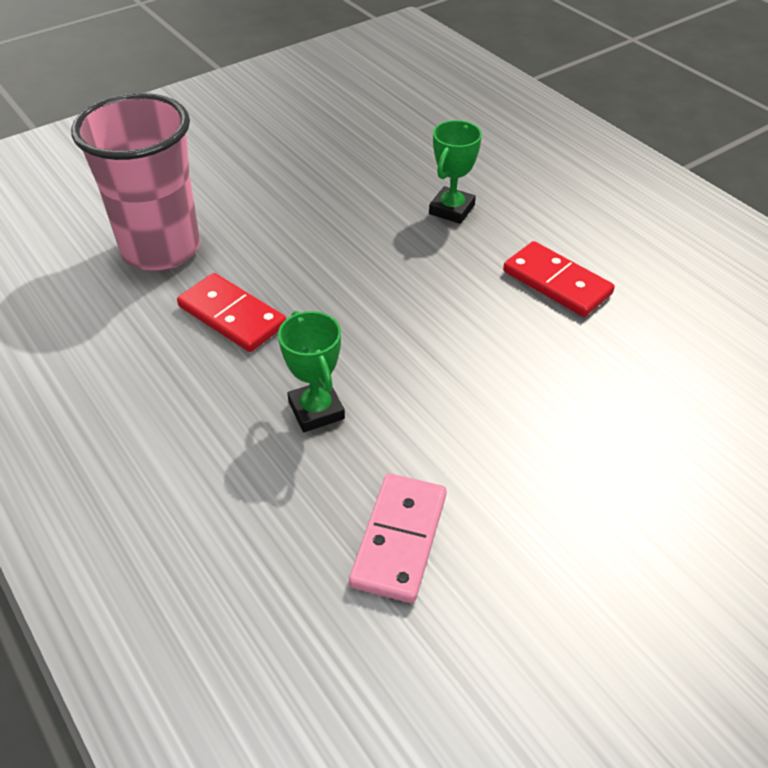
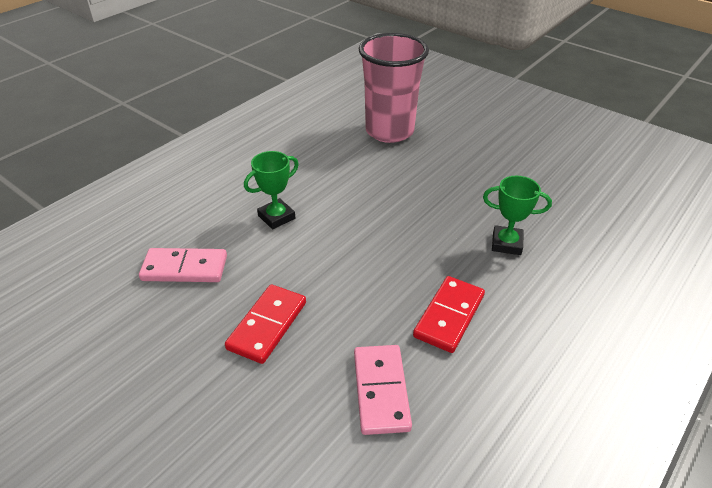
camera: 75 degrees right, 5 degrees down
red domino [177,273,286,352] -> red domino moved to [225,284,306,364]
none -> pink domino [354,345,412,435]

